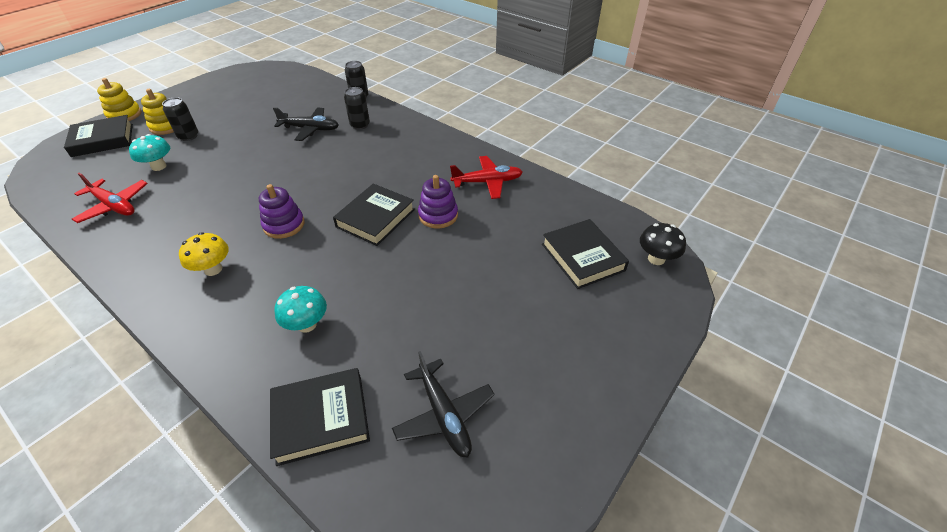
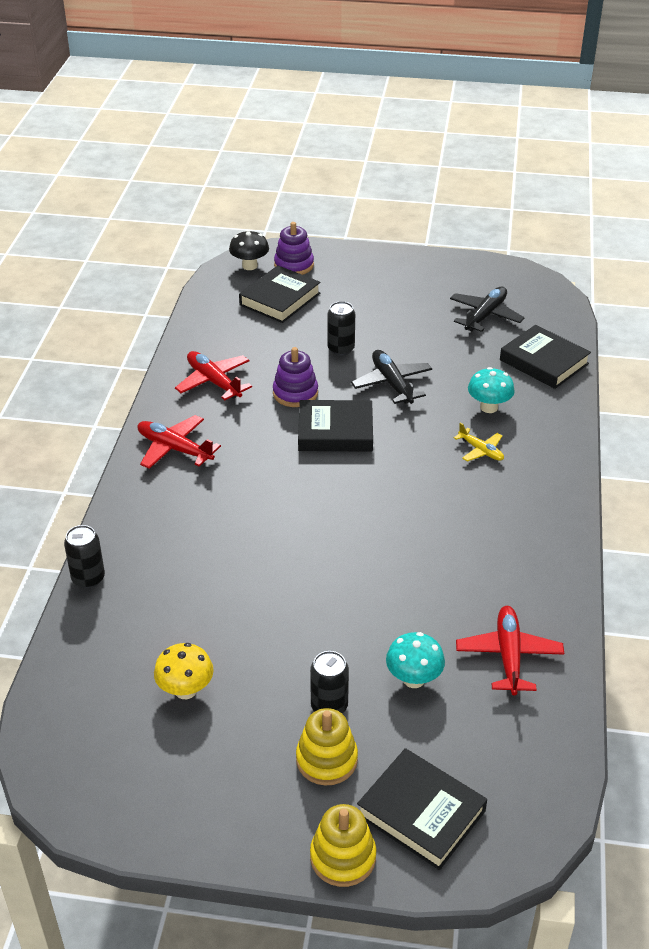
camera: 120 degrees left, 5 degrees down
yellow mushroom [179,232,229,276] -> yellow mushroom moved to [154,643,214,699]
purple stacking toy [259,184,304,239] -> purple stacking toy moved to [274,222,314,275]
black plane [273,107,339,141] -> black plane moved to [351,350,432,404]
black can [344,87,370,130] -> black can moved to [327,301,355,356]
none -> red plane [137,415,221,469]
none -> yellow plane [454,423,504,462]

